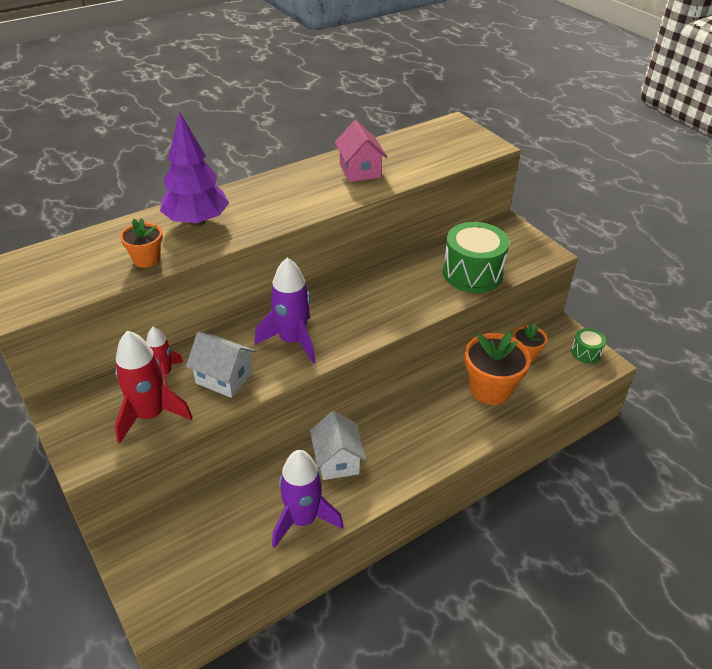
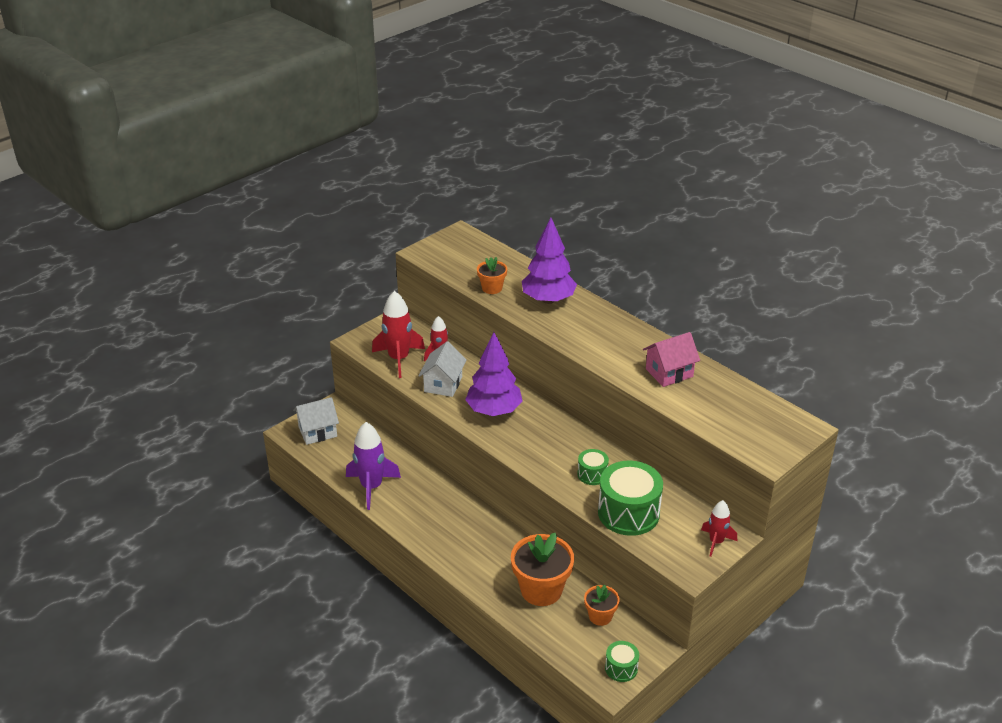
camera: 80 degrees right, 5 degrees down
purple rocket [254,257,315,363] -> purple tree [465,332,523,416]
white house [310,411,366,480] -> white house moved to [293,397,339,445]
none -> green drum [577,449,609,485]
none -> red rocket [701,500,737,557]

